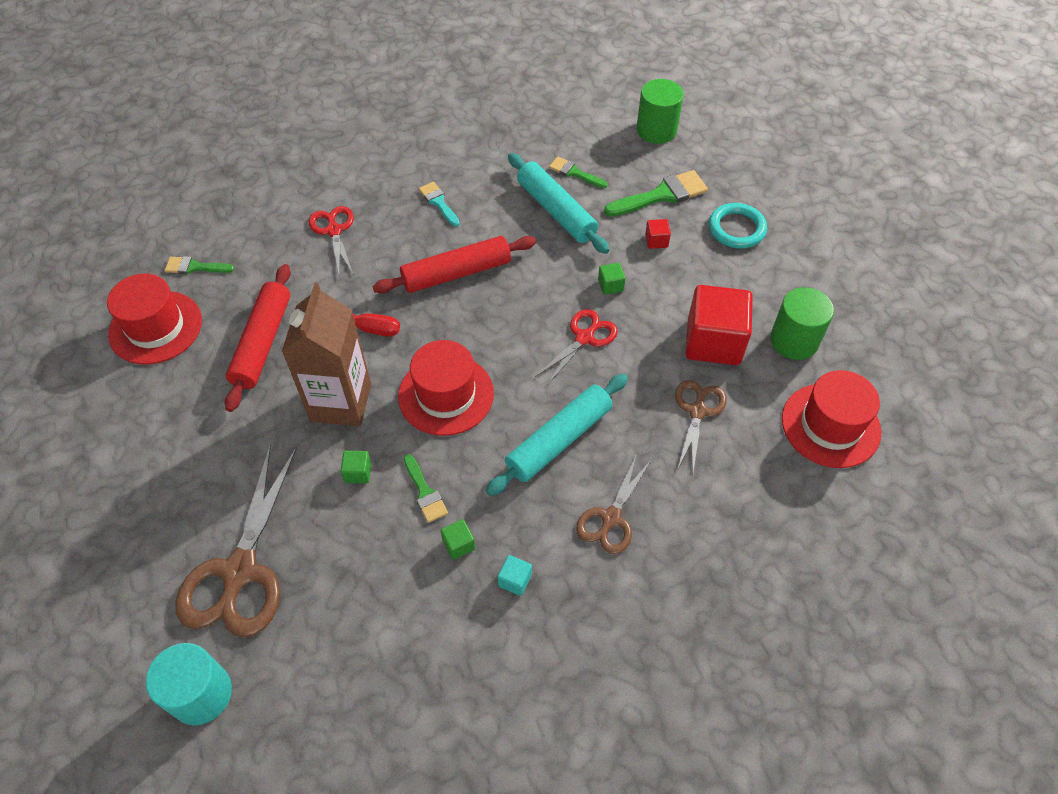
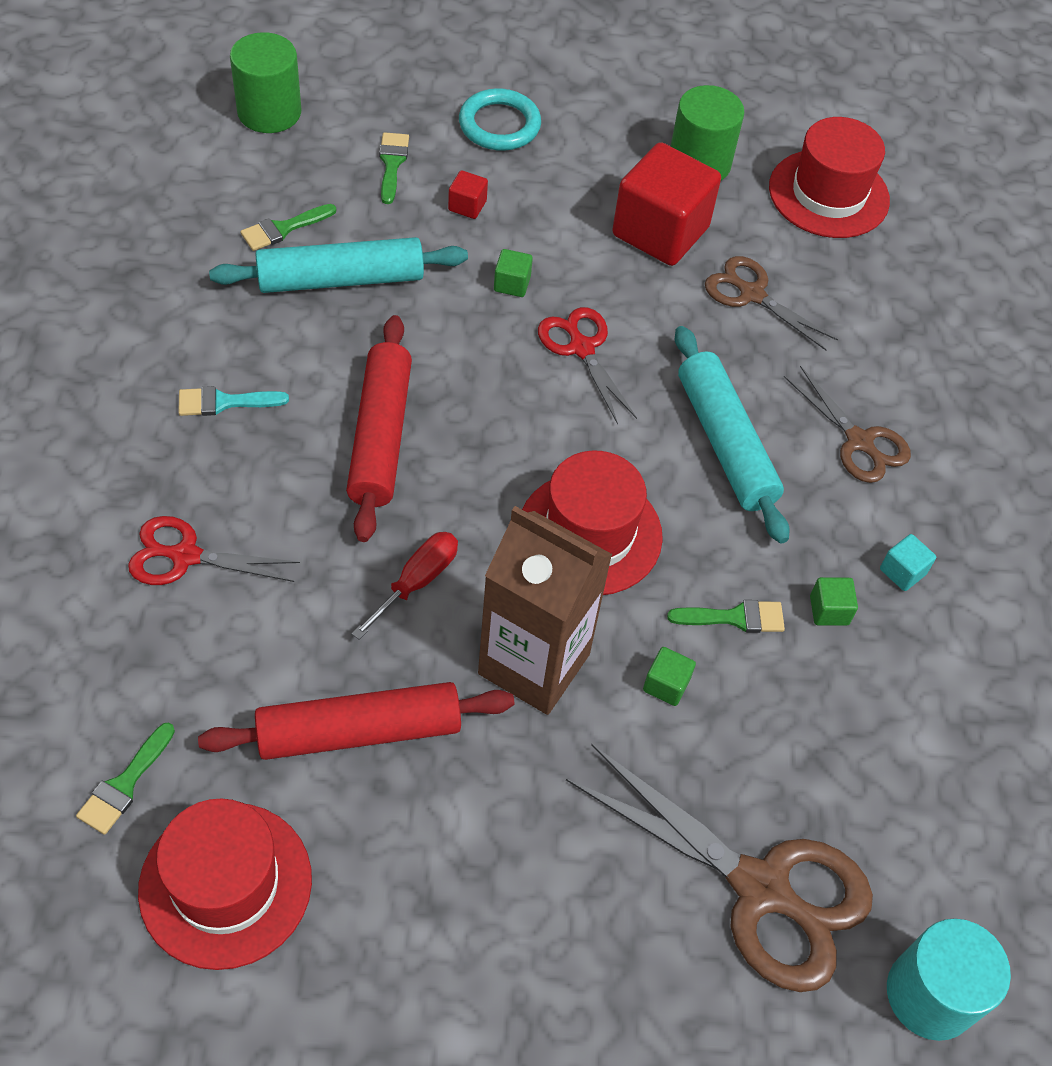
camera: 70 degrees left, 0 degrees up
red rolling pin [225,264,291,412] -> red rolling pin turned 45 degrees counterclockwise [198,682,514,760]
green brush [604,170,708,217] -> green brush [379,132,409,204], size x0.59

